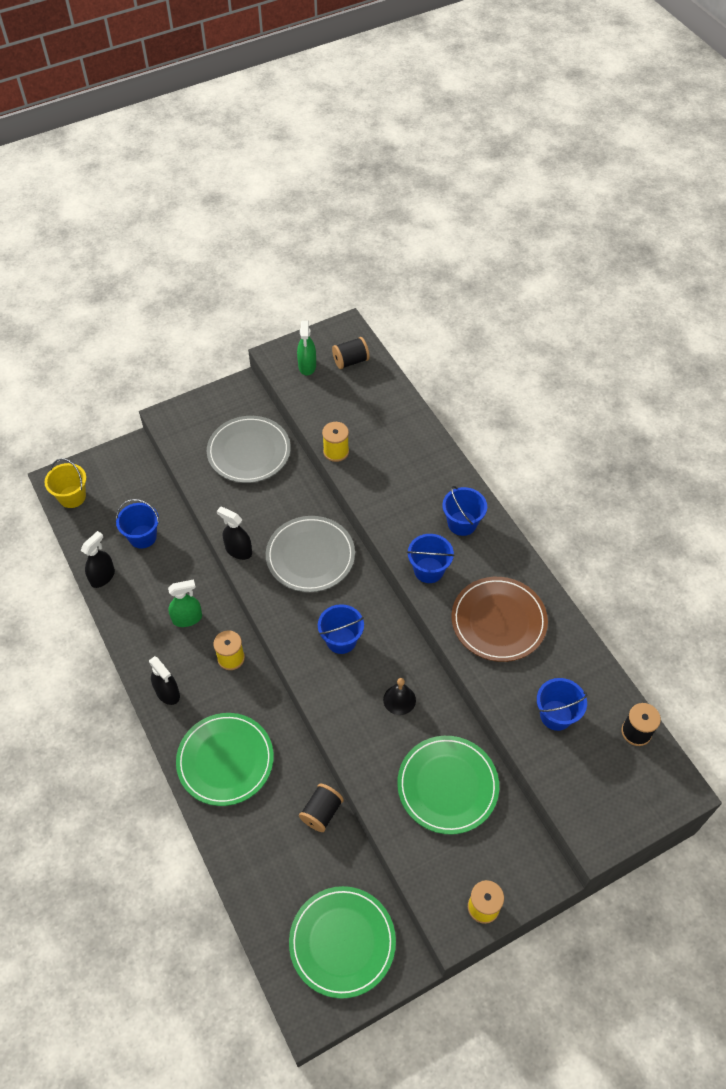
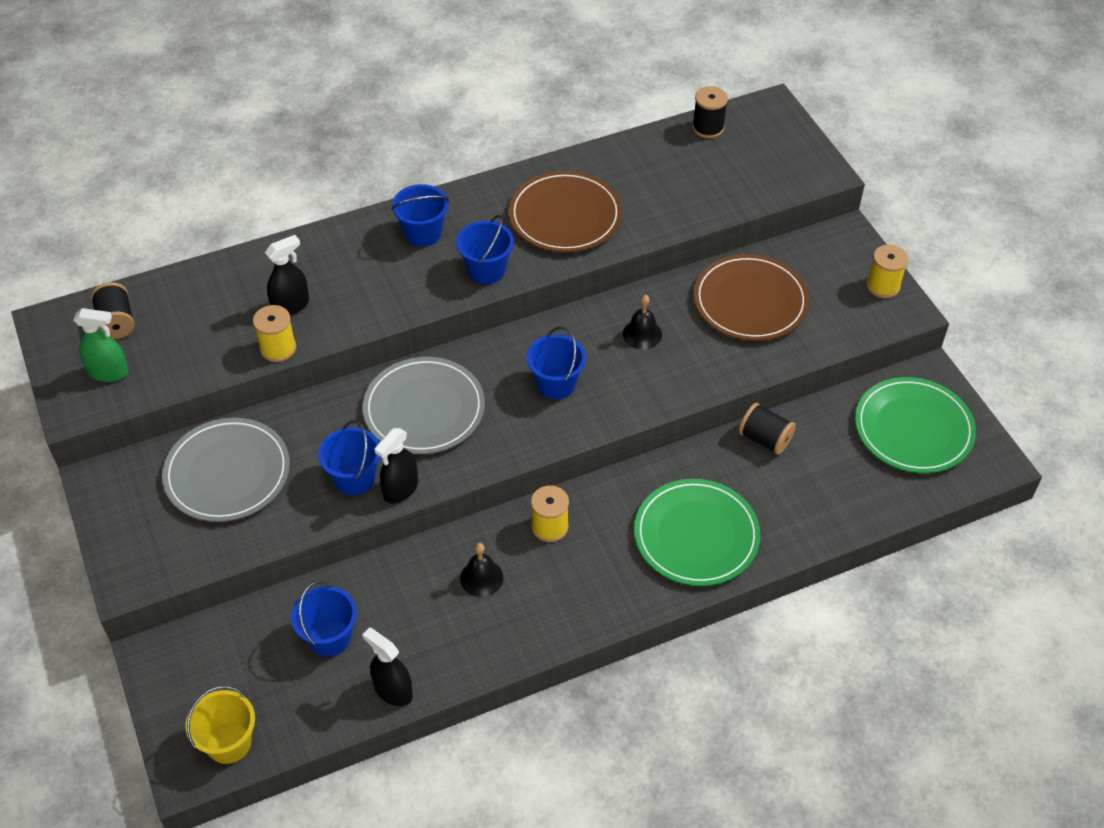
camera: 85 degrees left, 5 degrees down
black spray bottle [149,656,180,705] -> black spray bottle moved to [265,235,309,315]
green spray bottle [168,579,202,627] -> black bell [460,543,503,597]
green plate [397,736,499,834] -> brown plate [694,254,809,341]
blue bucket [537,678,587,731] -> blue bucket moved to [318,420,380,495]

